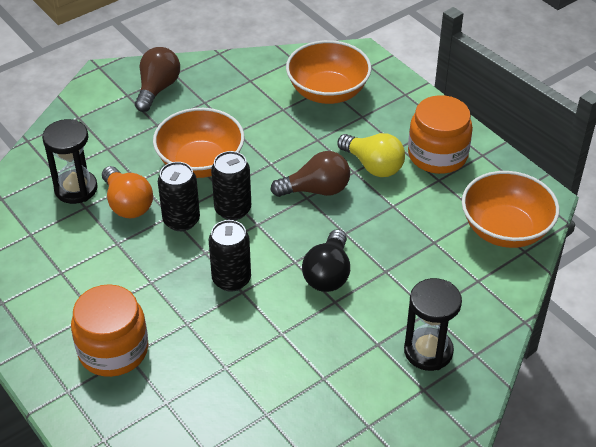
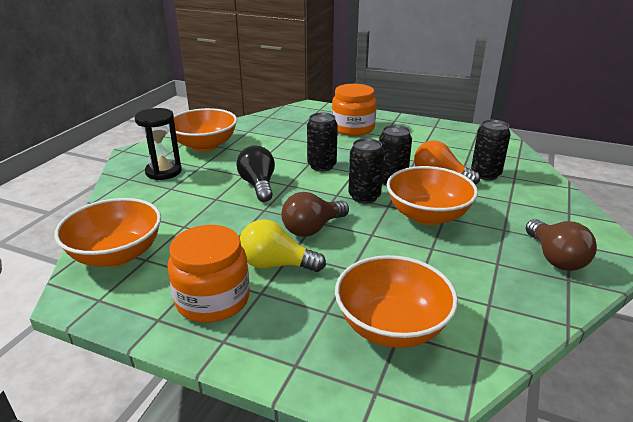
camera: 150 degrees right, 15 degrees down
black hourglass [42,119,98,204] -> black can [471,120,511,180]
none -> orange bowl [169,108,237,152]

